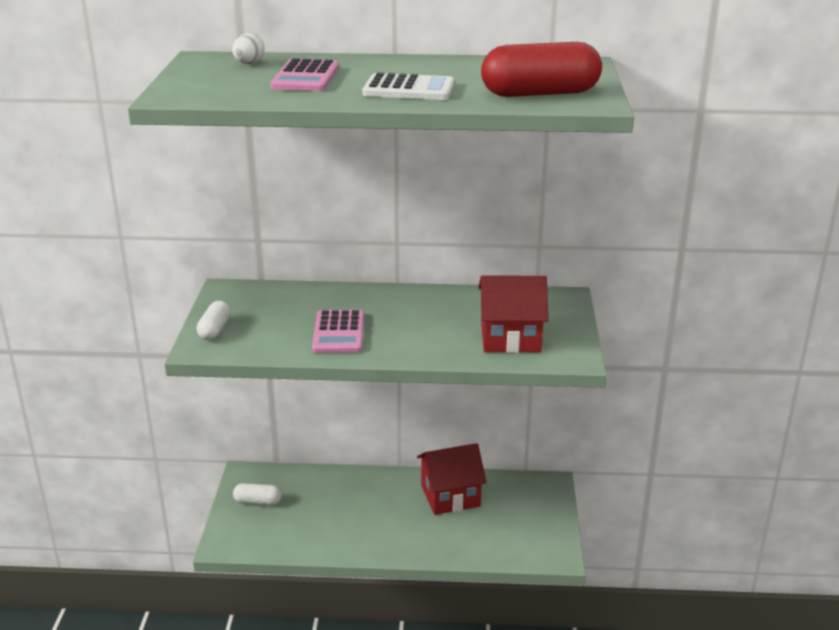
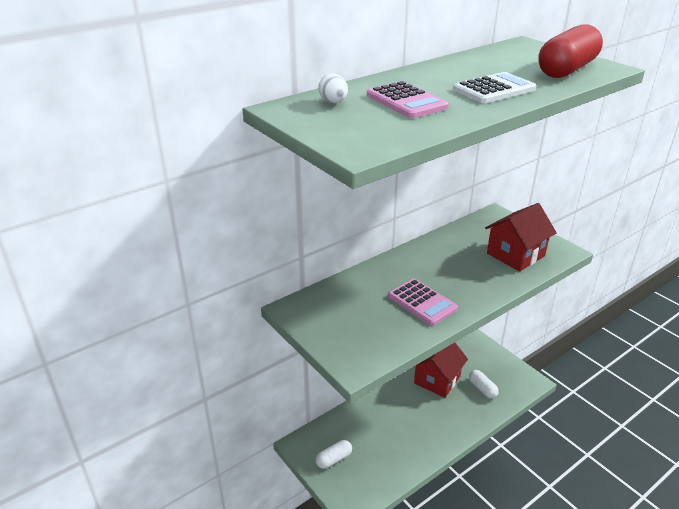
camera: 40 degrees left, 5 degrees up
white capsule [196,301,231,340] -> white capsule moved to [469,370,499,398]

